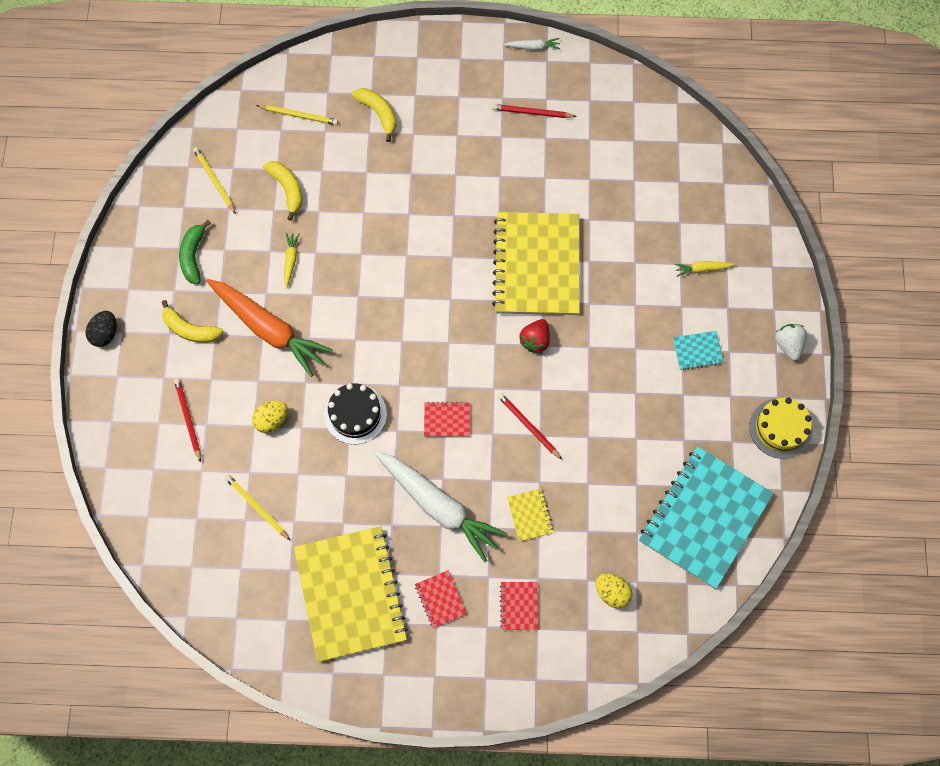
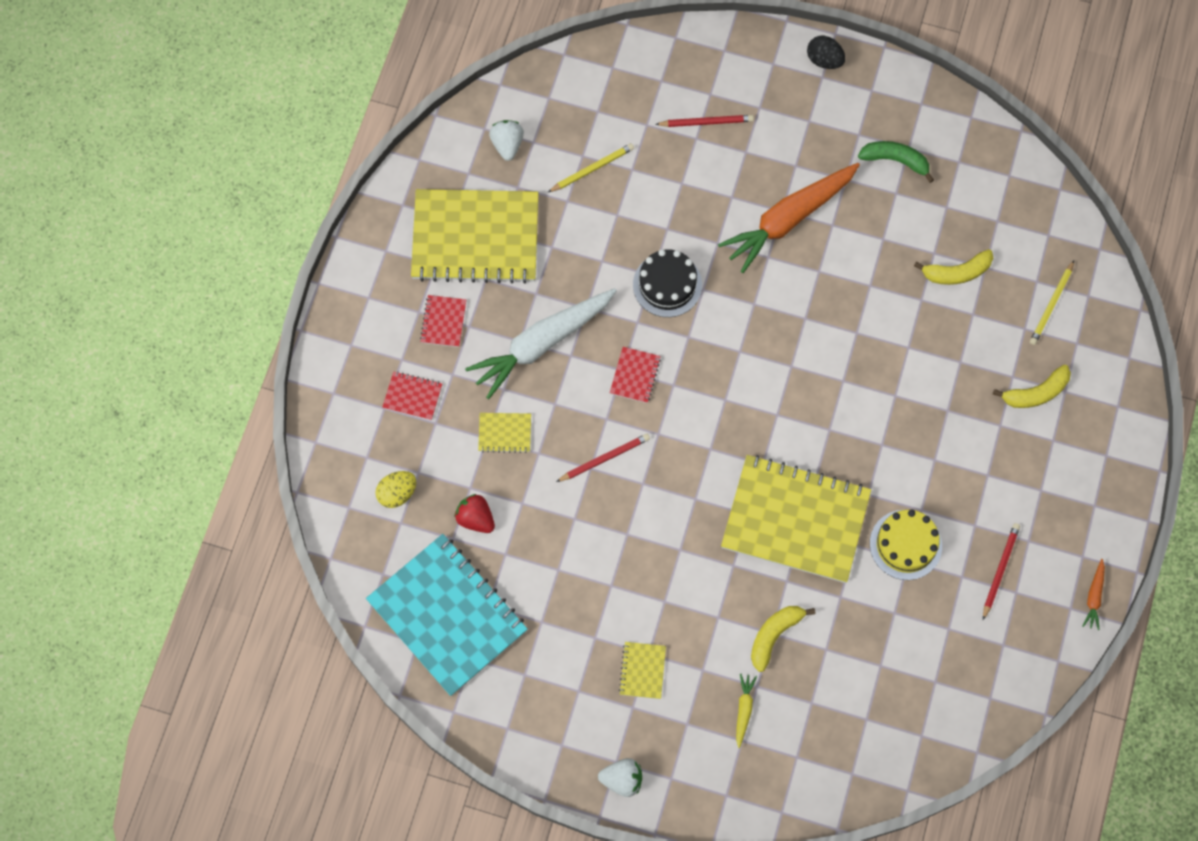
camera: 105 degrees right, 0 degrees up
yellow banana [162,300,223,343] -> yellow banana moved to [751,606,815,672]
yellow pencil [193,147,236,214] -> none
yellow egg [252,401,288,433] -> none
yellow carrot [284,233,300,288] -> none
red notebook [415,570,467,628] -> red notebook turned 75 degrees counterclockwise [420,295,466,347]
white carrot [503,38,560,50] -> orange carrot [1083,559,1105,630]
red strawberry [520,319,550,353] -> red strawberry moved to [454,494,495,533]
turquoise notebook [673,331,724,370] -> yellow notebook [619,642,666,699]
yellow cake [749,398,813,459] -> yellow cake moved to [870,510,942,580]
none -> white strawberry [489,120,524,161]

